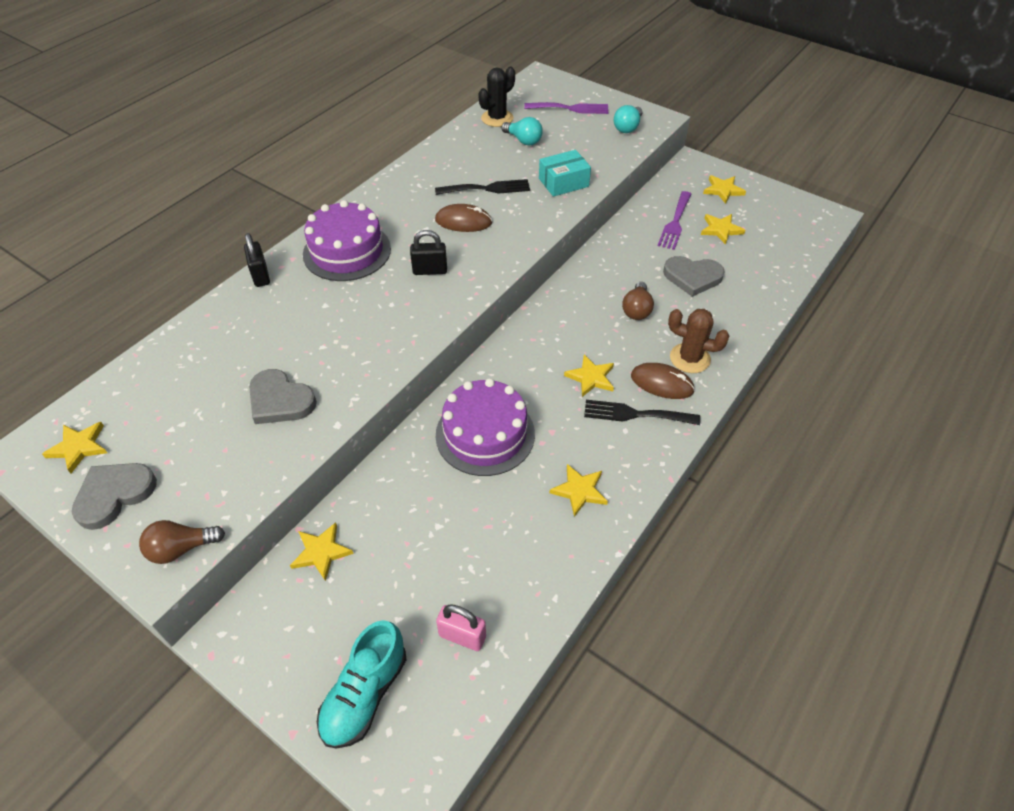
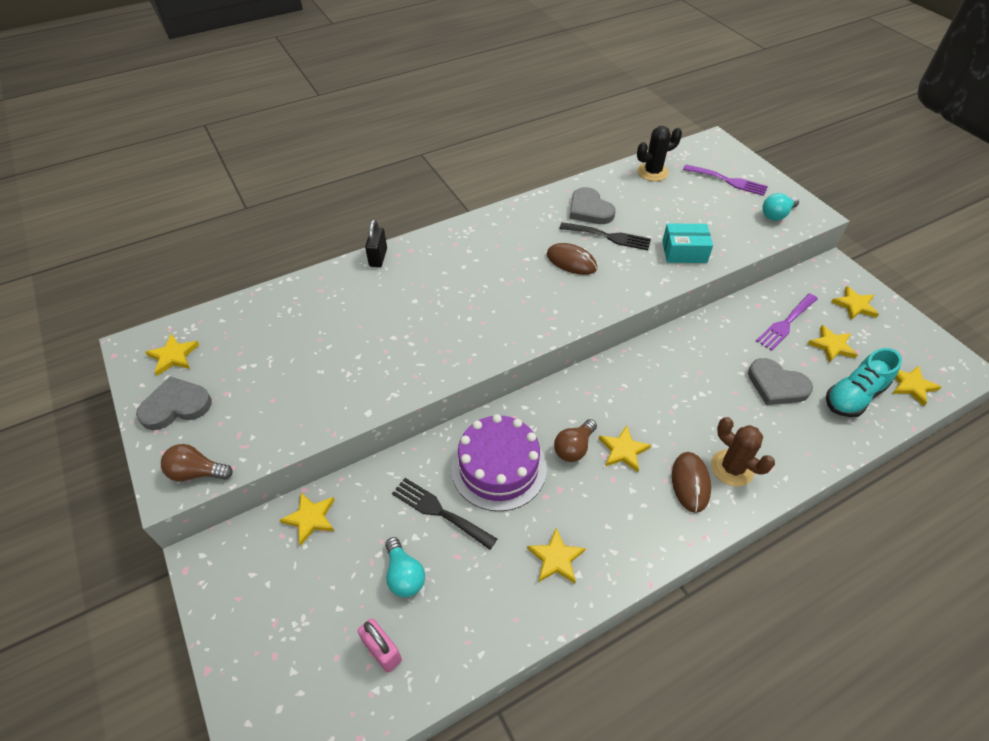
camera: 25 degrees right, 0 degrees up
grey heart [249,369,317,424] -> grey heart moved to [569,187,616,224]
purple cake [303,200,391,281] -> none
turquoise shoe [317,620,406,749] -> turquoise shoe moved to [826,348,902,417]
black padlock [410,230,447,275] -> none
turquoise light bulb [501,117,543,146] -> turquoise light bulb moved to [385,537,425,597]
black fork [584,400,700,425] -> black fork moved to [392,478,497,550]
brown light bulb [622,282,654,320] -> brown light bulb moved to [554,419,597,462]
brown mouse [631,363,695,399] -> brown mouse turned 45 degrees clockwise [672,452,711,513]
none -> yellow star [892,366,941,406]

